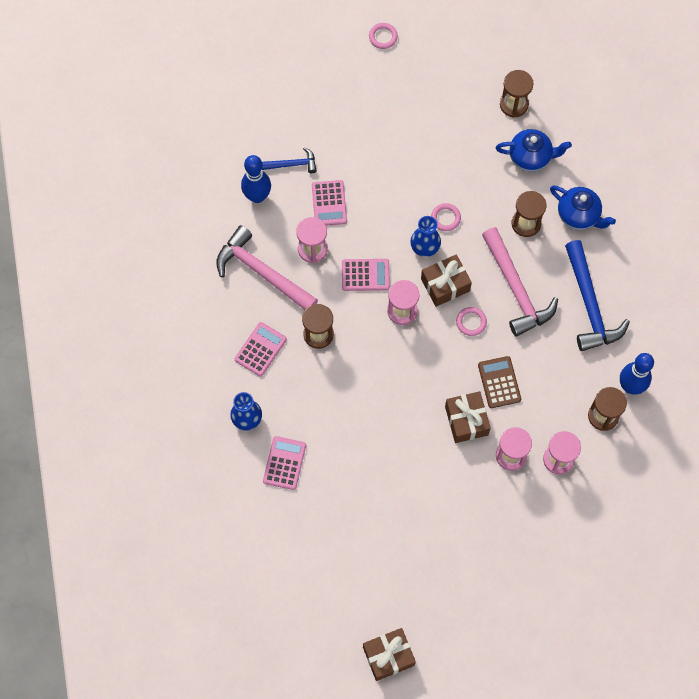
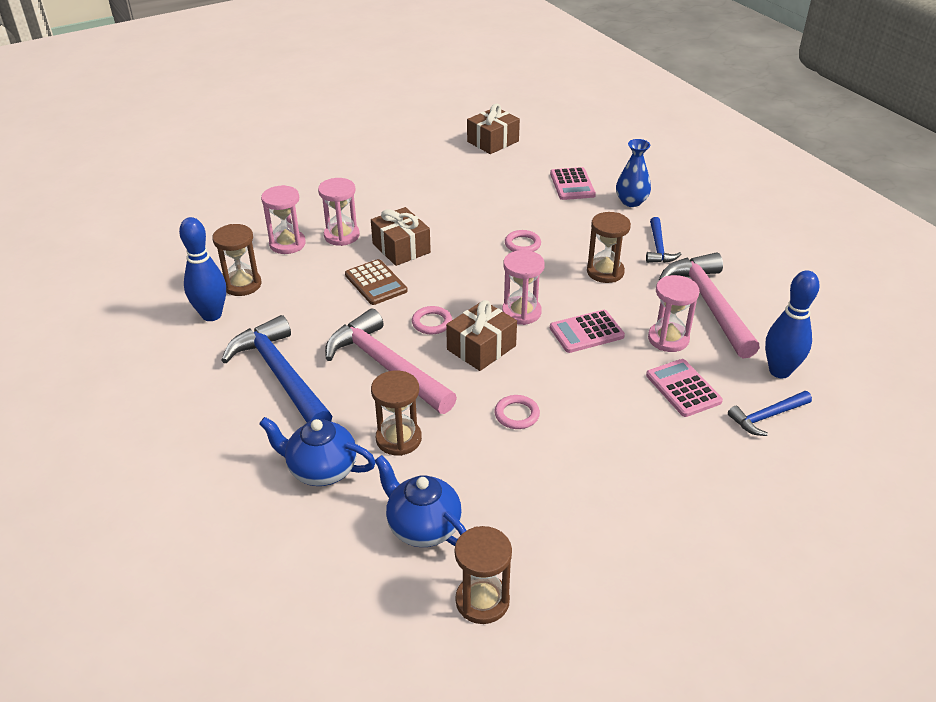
camera: 160 degrees right, 30 degrees down
pink hammer [216,225,318,310] -> pink hammer turned 120 degrees counterclockwise [659,252,760,359]
pink calculator [235,322,287,376] -> blue hammer [646,217,681,263]
brown gift [363,628,416,681] -> brown gift moved to [467,104,520,154]
pink ring [369,23,398,49] -> pink ring moved to [505,230,541,252]
blue vase [410,216,441,257] -> none
blue teapot [496,129,572,172] -> blue teapot turned 60 degrees clockwise [374,455,467,547]

